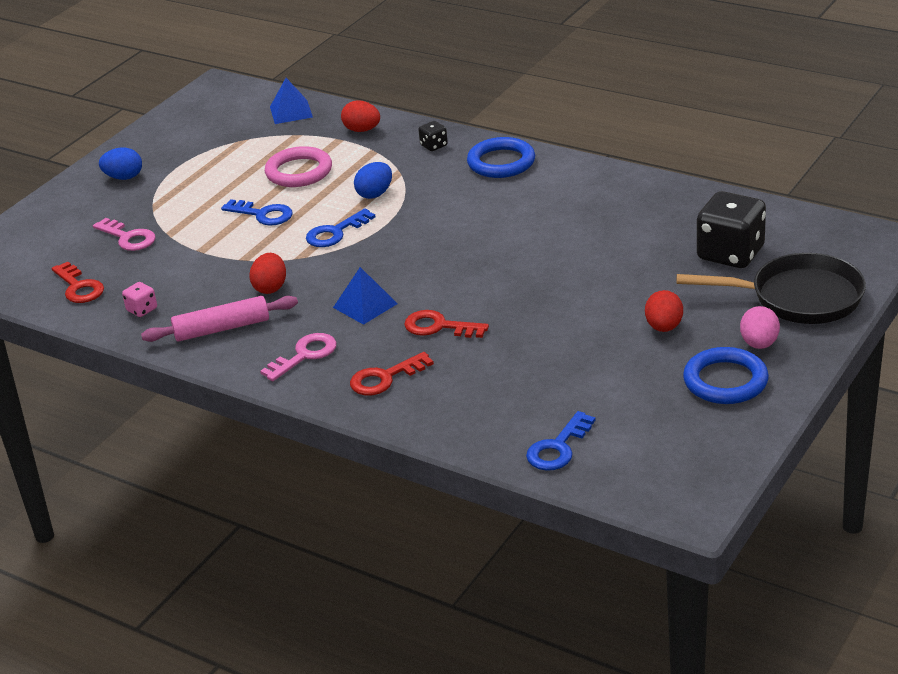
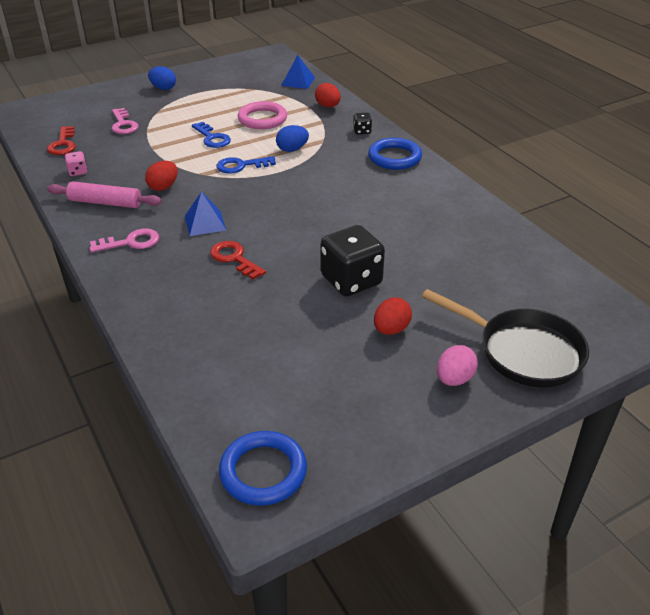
camera: 25 degrees right, 5 degrees up
red key [350,352,434,395] -> none
blue key [526,411,596,471] -> none
blue ring [683,347,769,404] -> blue ring moved to [219,431,307,506]
black dice [697,191,766,268] -> black dice moved to [321,225,385,296]

